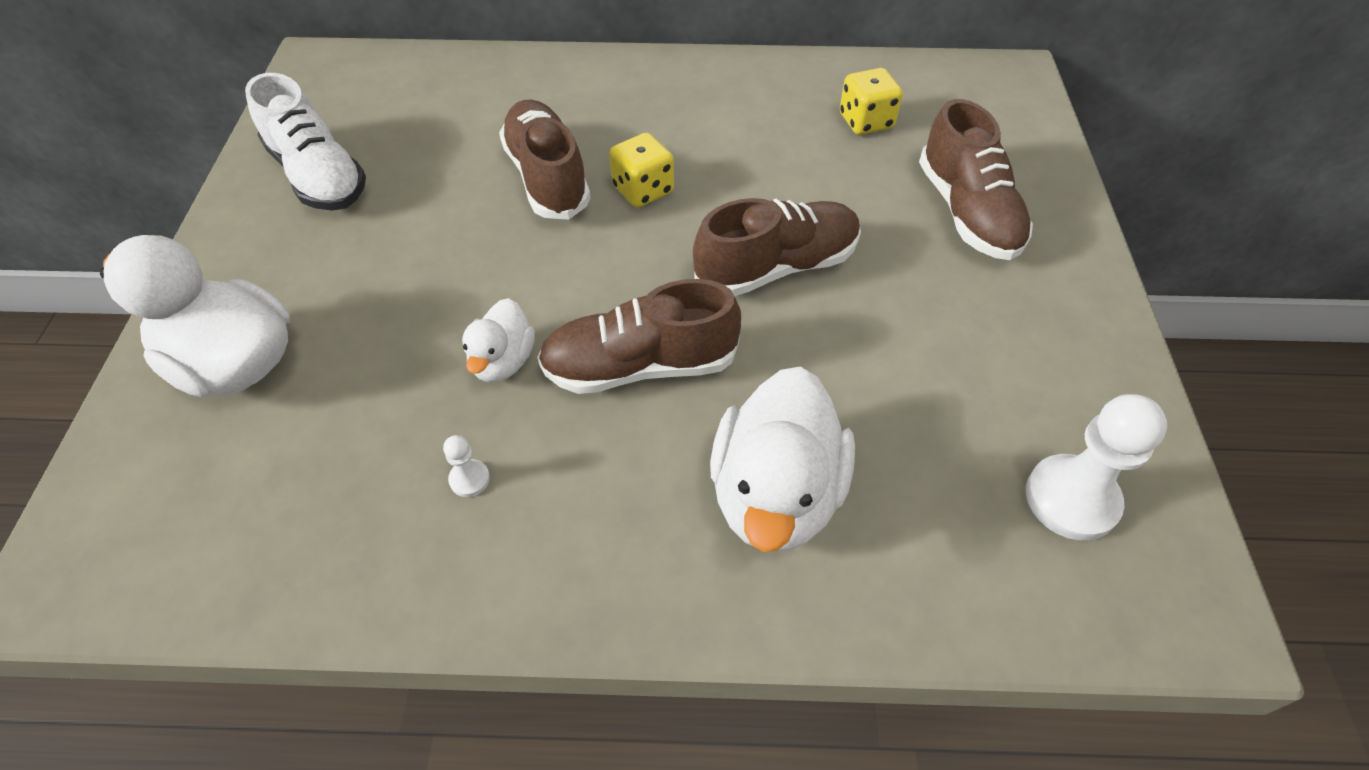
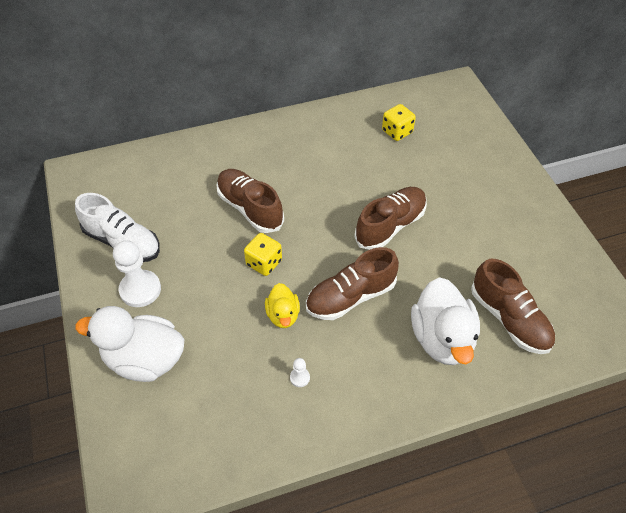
camera: 20 degrees left, 0 degrees up
white duck [462,298,535,382] -> yellow duck [265,283,300,328]
yellow dice [609,133,674,207] -> yellow dice moved to [244,233,282,276]
brown shoe [919,99,1033,260] -> brown shoe moved to [471,259,555,354]
white pawn [1026,394,1167,541] -> white pawn moved to [113,240,161,307]

